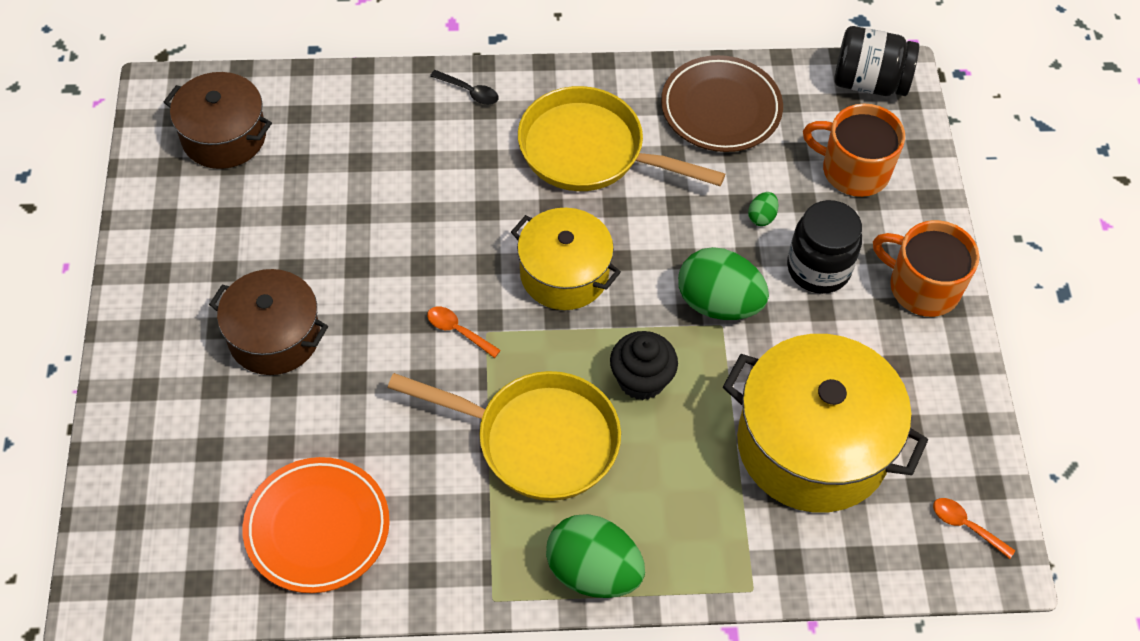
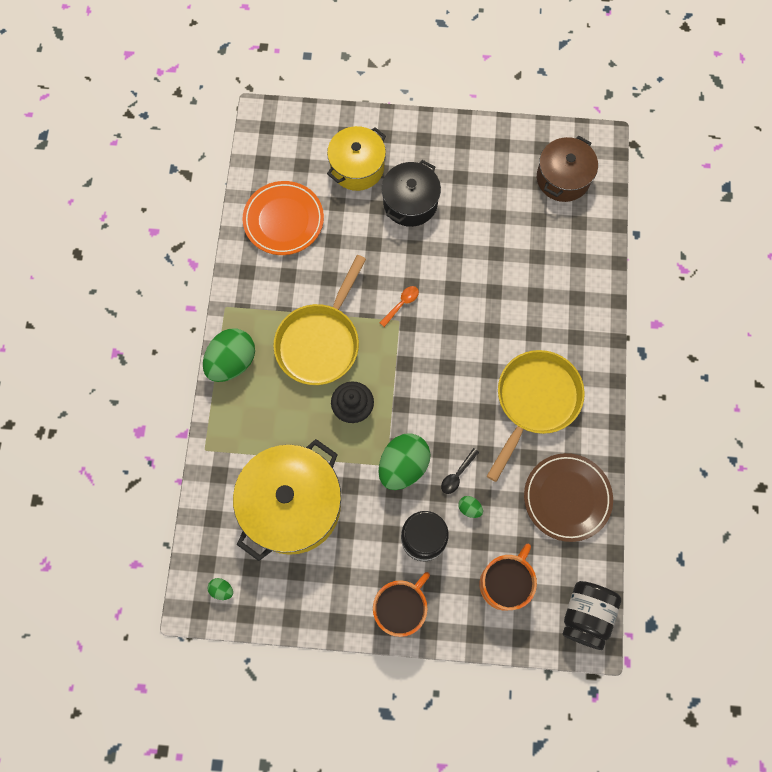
camera: 100 degrees right, 15 degrees up
brown pot [209,269,328,375] -> black pot [382,160,441,227]
black spoon [430,70,499,105] -> black spoon moved to [441,448,479,494]
yellow pot [511,208,621,310] -> yellow pot moved to [327,126,386,191]
orange spoon [933,498,1015,559] -> green egg [207,578,233,600]

